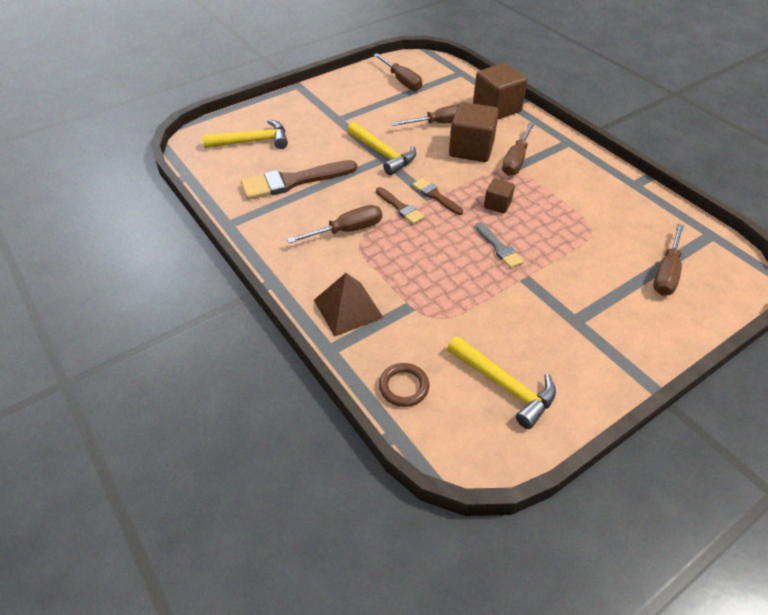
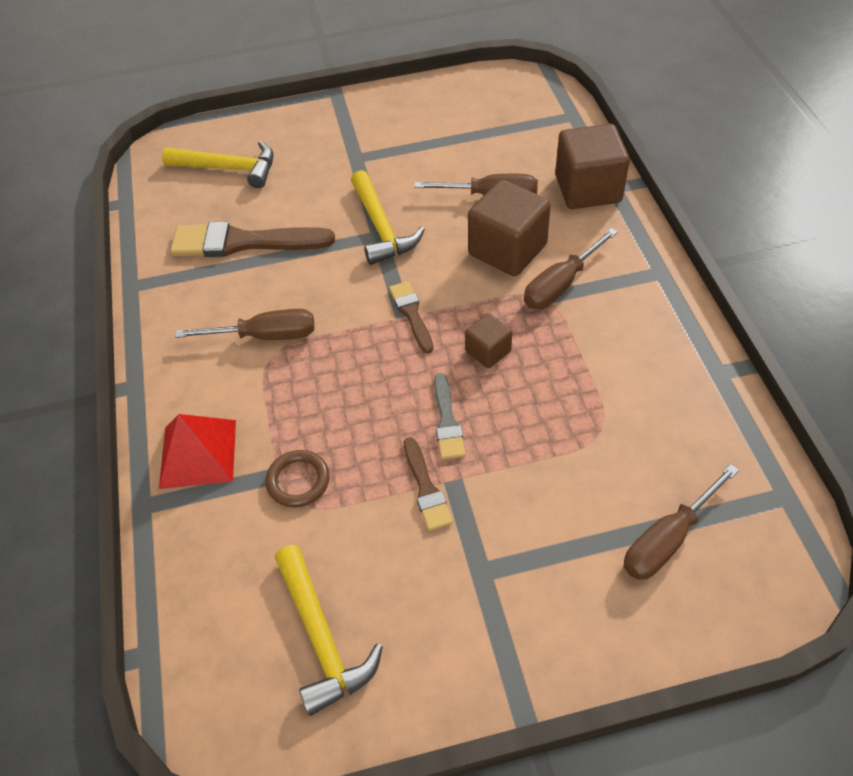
camera: 25 degrees right, 5 degrees up
brown pyramid [314,273,384,336] -> red pyramid [159,414,236,489]
brown screwdriver [374,53,422,91] -> none
brown brush [376,187,425,224] -> brown brush moved to [404,437,453,531]
brown ring [379,363,429,407] -> brown ring moved to [266,450,330,508]

